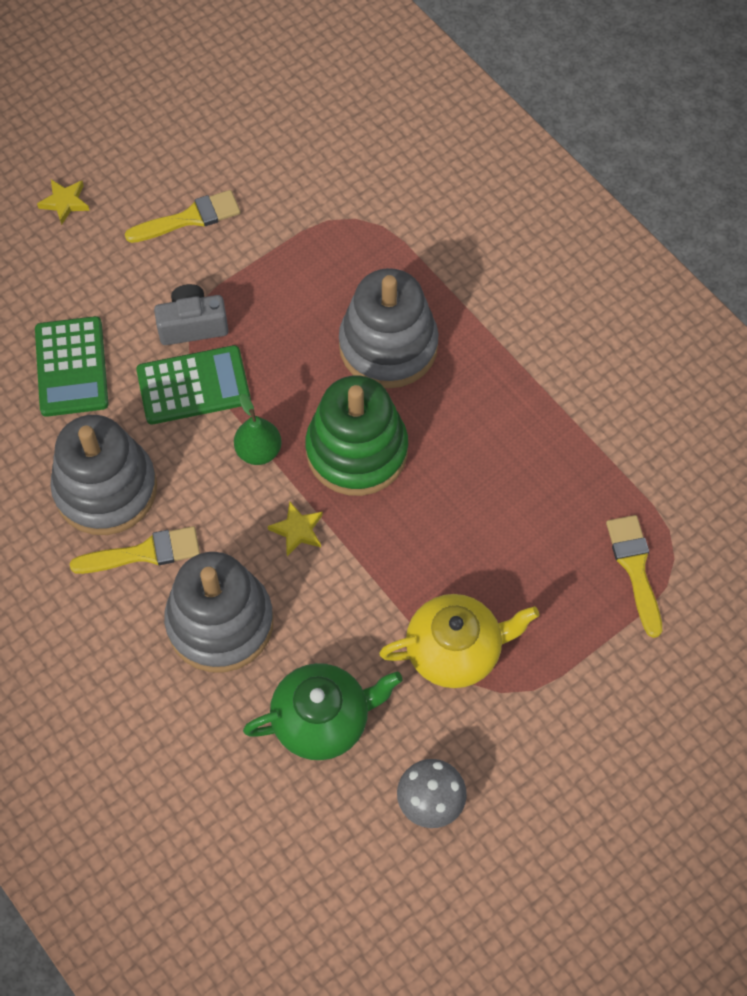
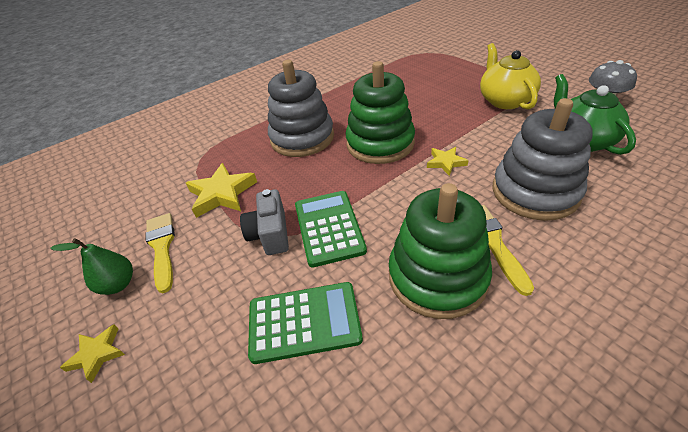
camera: 85 degrees left, 20 degrees down
grey stacking toy [50,415,157,535] -> green stacking toy [389,183,492,319]
green pear [234,394,282,465] -> green pear moved to [50,238,133,295]
yellow brush [606,515,662,638] -> none
none -> yellow star [186,163,257,218]

